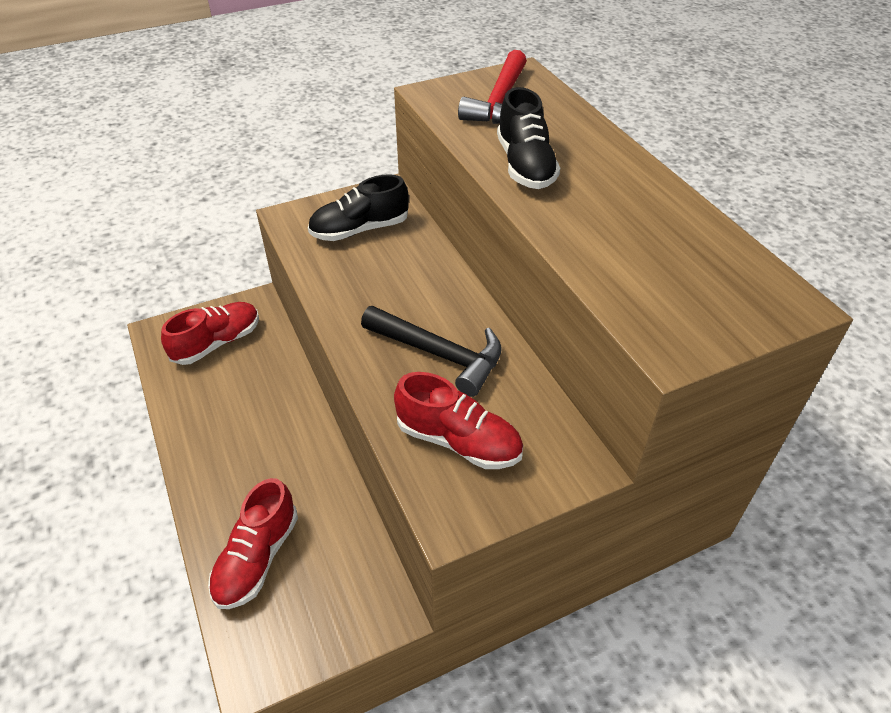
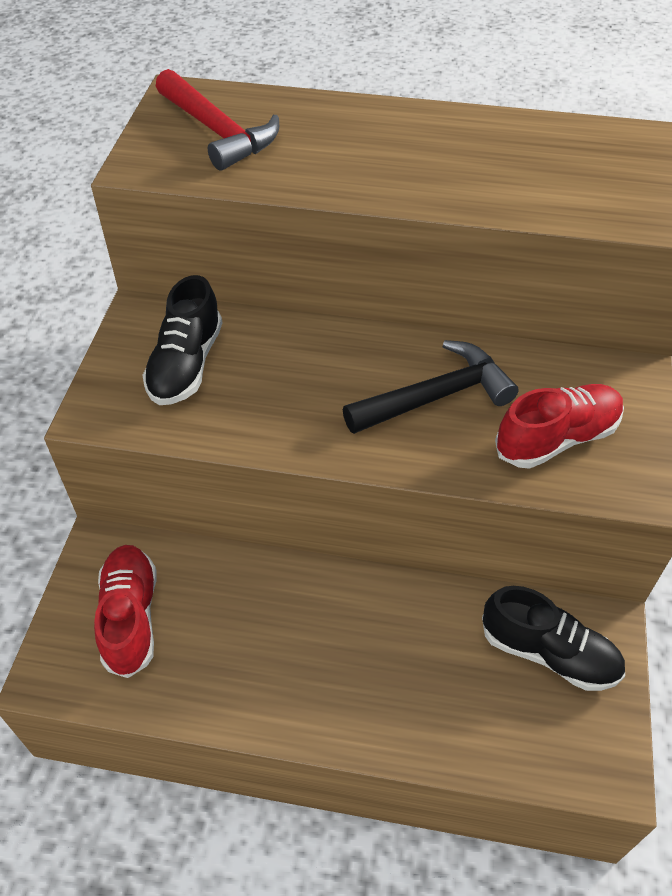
camera: 55 degrees left, 5 degrees up
red shoe [208,478,298,609] -> none
black shoe [497,87,560,189] -> black shoe moved to [482,586,625,691]

